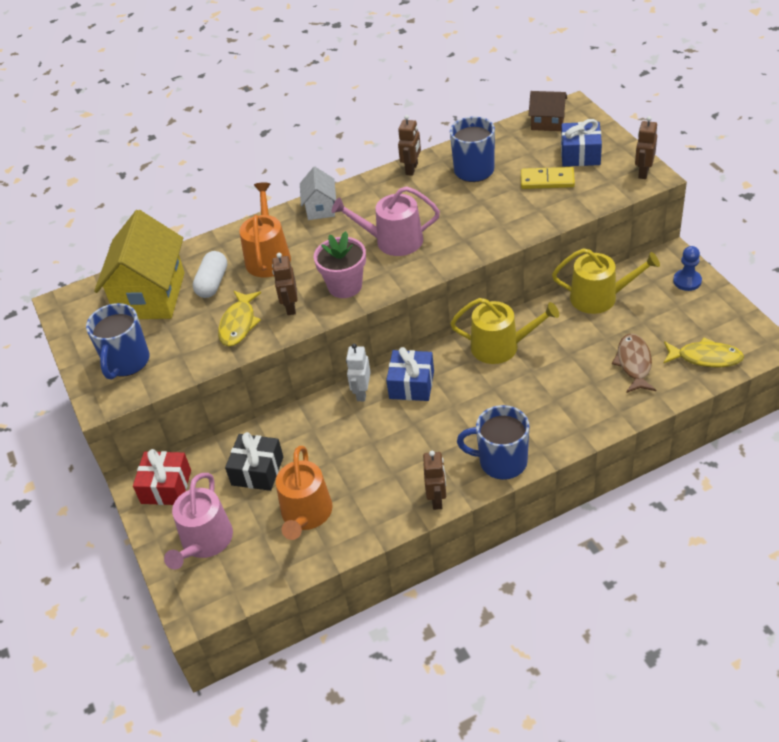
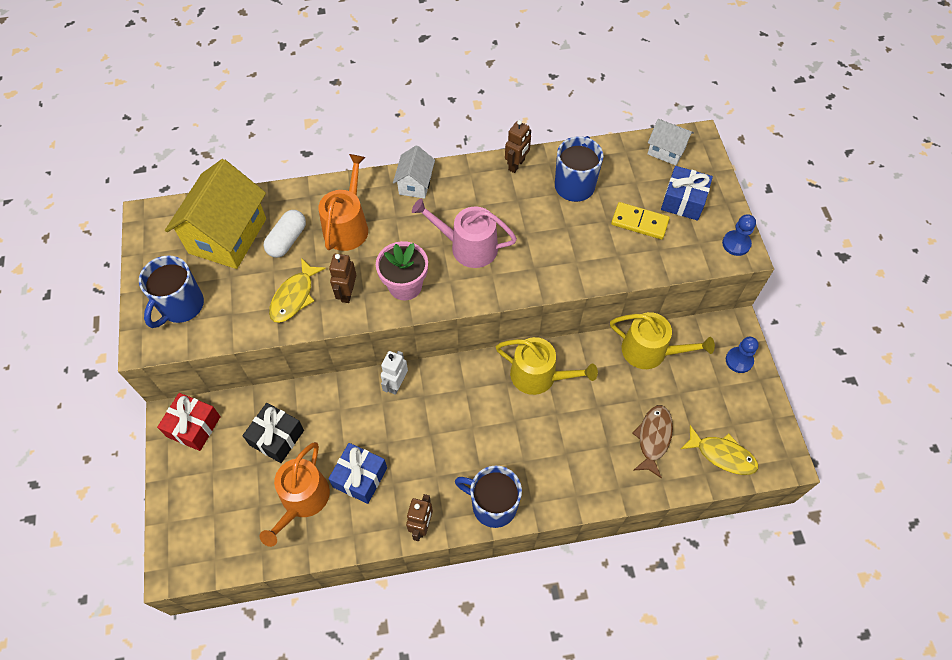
camera: 10 degrees right, 15 degrees up
pink watering can [164,473,233,570] -> none
blue gift [386,347,434,401] -> blue gift moved to [328,443,387,504]
brown house [528,91,567,131] -> white house [648,119,694,166]
brown robot [635,116,657,179] -> blue pawn [722,214,756,256]

